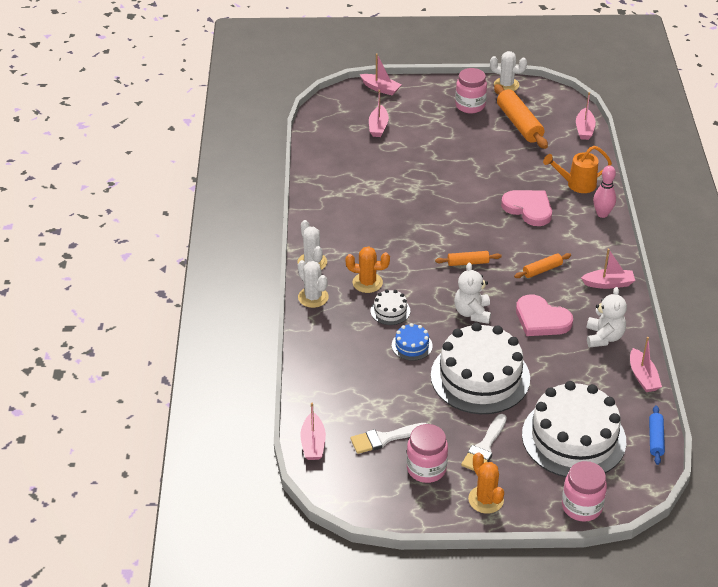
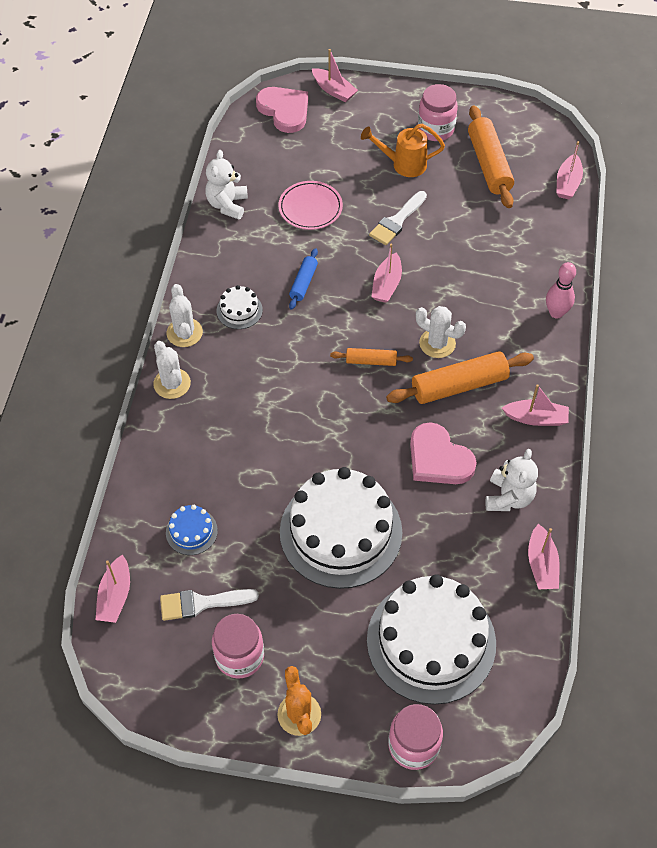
camera: 10 degrees right, 15 degrees up
orange cactus [345,246,390,293] -> none
pink boat [369,90,389,137] -> pink boat moved to [371,244,402,303]
white cake [370,289,410,325] -> white cake moved to [217,285,263,329]
blue cake [392,323,433,361] -> blue cake moved to [166,505,218,555]
white teddy bear [454,263,491,324] -> white teddy bear moved to [205,150,248,219]
white brush [461,414,507,471] -> white brush moved to [369,191,427,245]
white cactus [490,51,527,91] -> white cactus moved to [416,306,466,358]
pink heart [501,190,552,226] -> pink heart moved to [256,87,308,133]
orange rolling pin [514,253,571,278] -> orange rolling pin [386,351,534,404], size x1.86
orange watering can [543,146,612,193] -> orange watering can moved to [361,123,445,177]
blue rolling pin [649,405,665,465] -> blue rolling pin moved to [289,248,318,310]
none -> pink plate [279,181,343,230]

